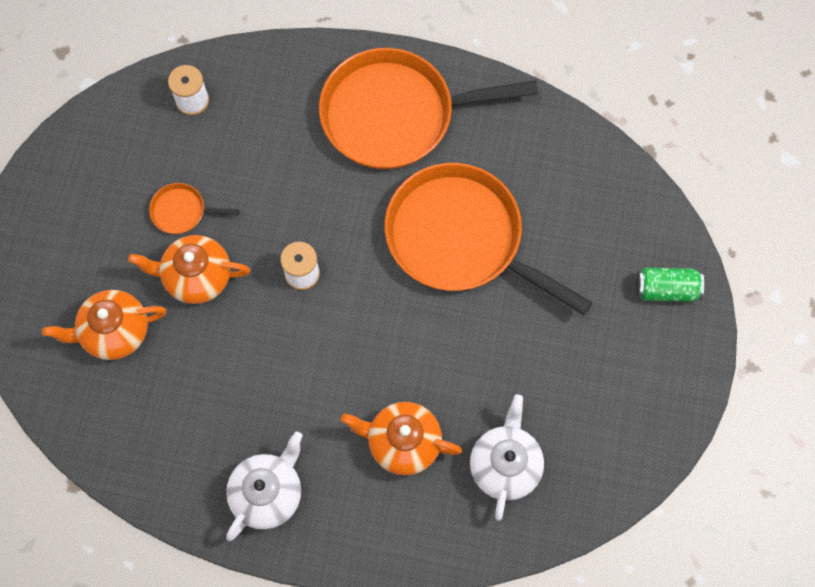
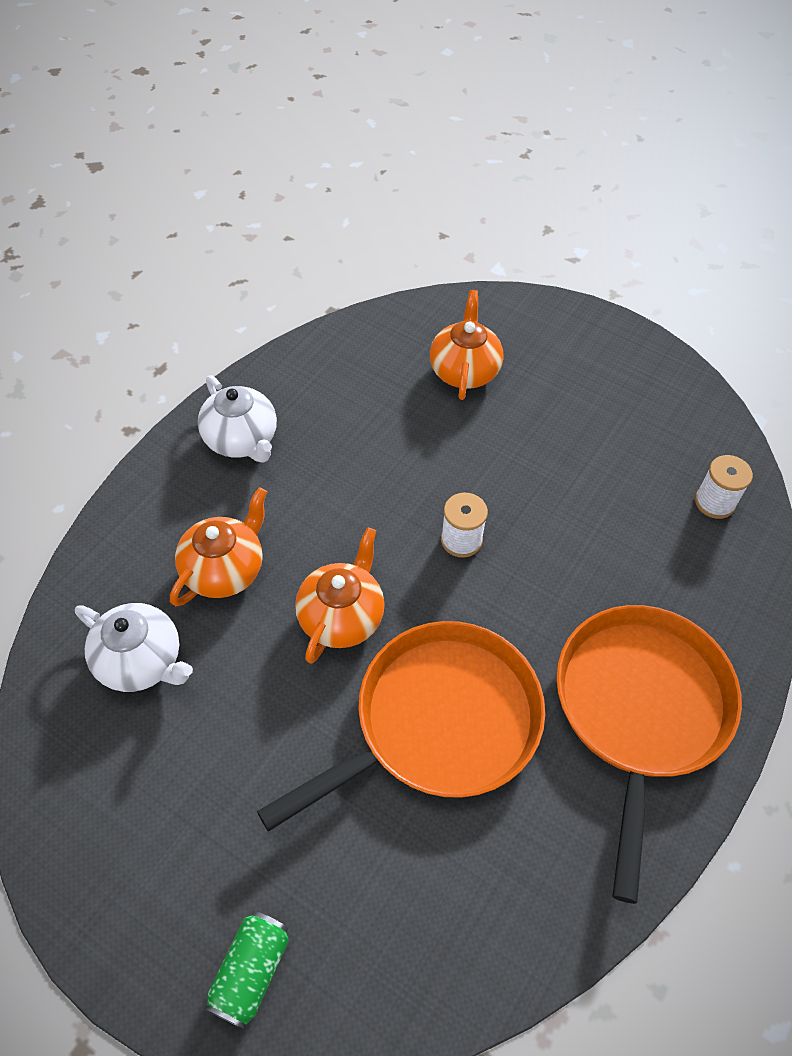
camera: 110 degrees right, 15 degrees down
orange teapot [128,235,250,304] -> orange teapot moved to [295,527,385,664]
orange pan [149,183,239,234] -> none

